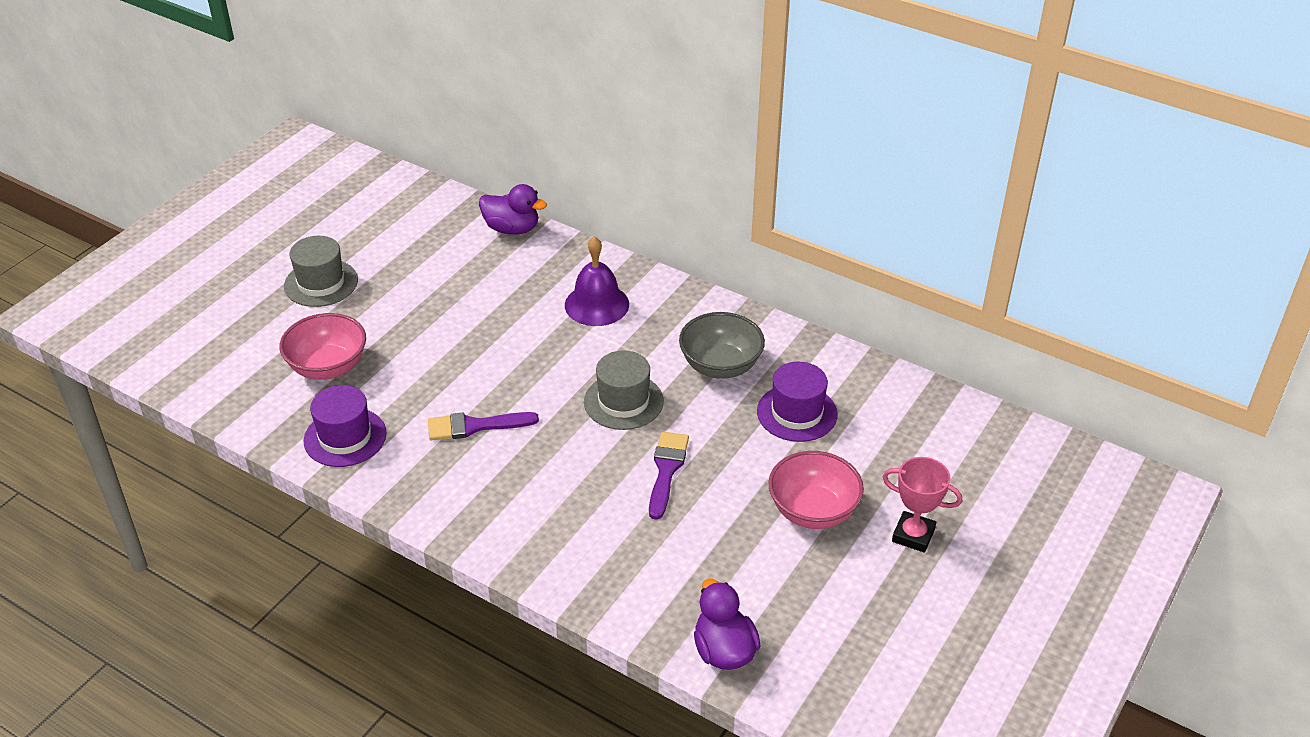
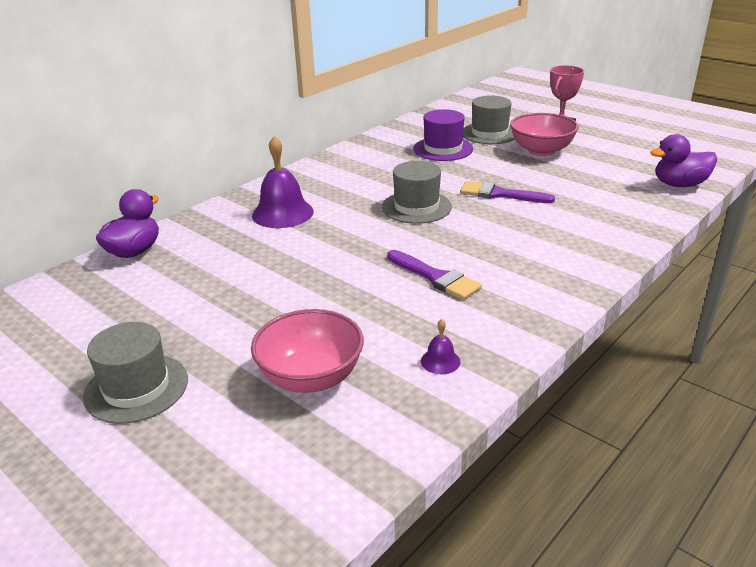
camera: 80 degrees left, 10 degrees down
purple hat [304,385,386,467] -> purple bell [421,319,460,374]
purple brush [428,412,539,440] -> purple brush turned 45 degrees counterclockwise [387,250,482,300]
grey bowl [679,312,765,379] -> none
none -> grey hat [463,95,515,144]

